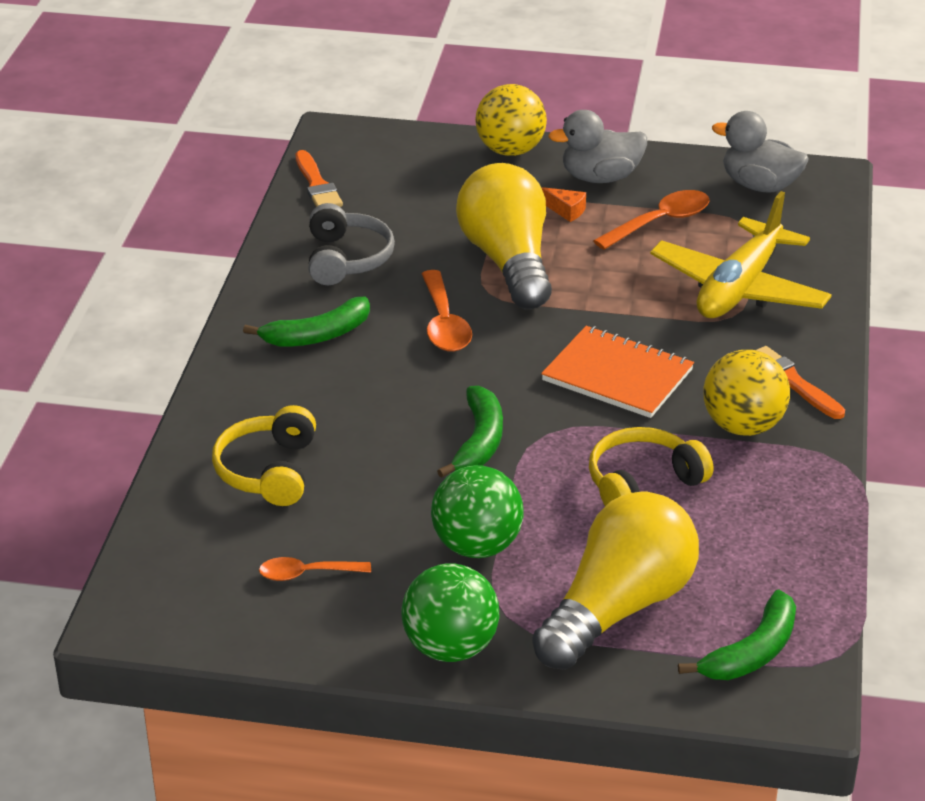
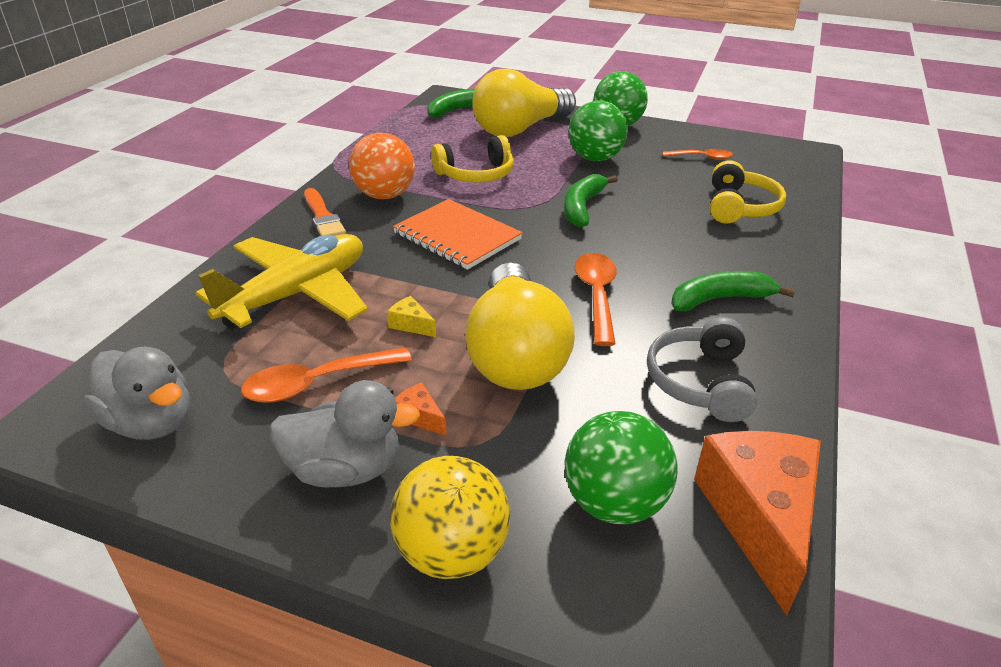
camera: 170 degrees left, 0 degrees up
orange brush [296,150,343,207] -> orange cheese [694,431,821,616]
yellow ball [703,350,790,436] -> orange ball [349,133,415,199]
none -> yellow cheese [387,296,436,337]
none -> green ball [565,411,678,524]

